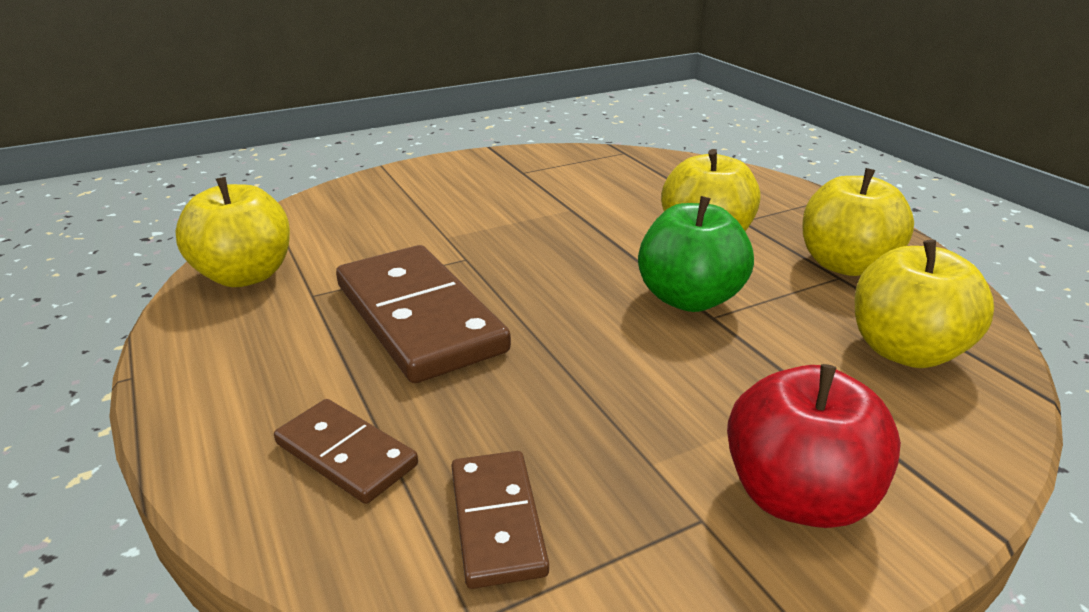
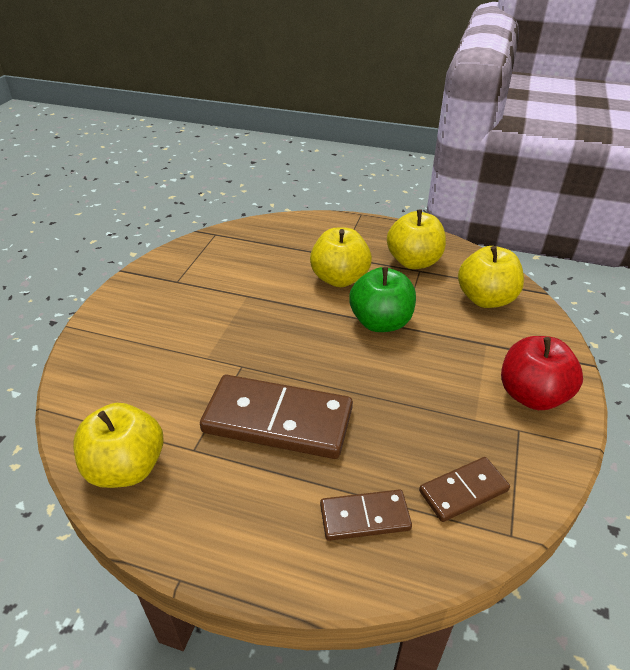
camera: 45 degrees left, 10 degrees up
brown domino [451,451,549,589] -> brown domino turned 60 degrees counterclockwise [419,457,510,522]

